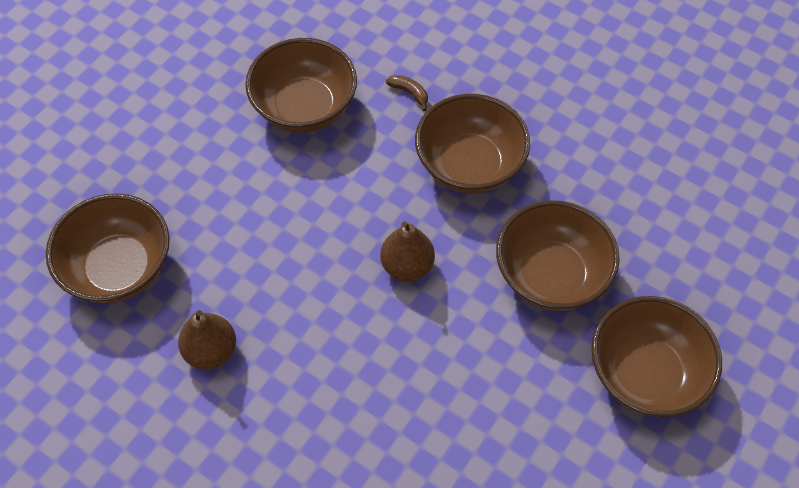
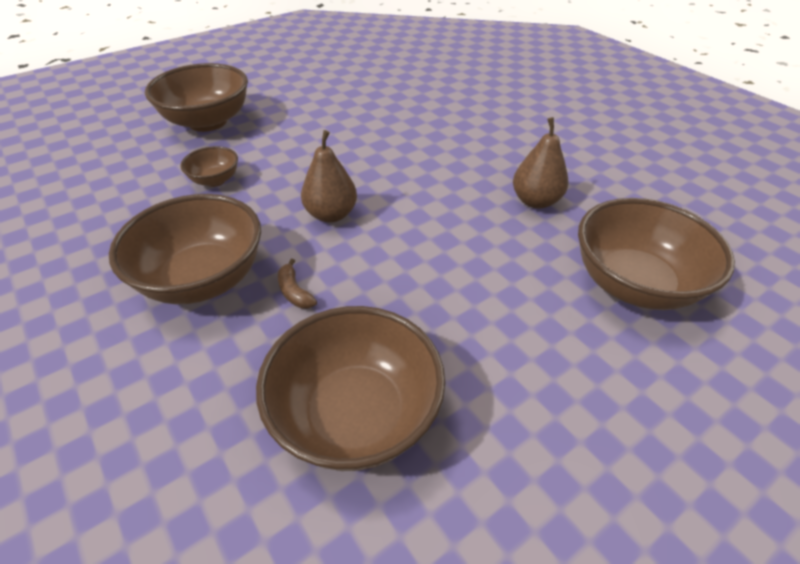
camera: 160 degrees left, 15 degrees down
brown banana [386,75,428,111] -> brown banana moved to [278,259,317,309]
brown bowl [496,200,620,311] -> brown bowl [180,146,238,187], size x0.50

